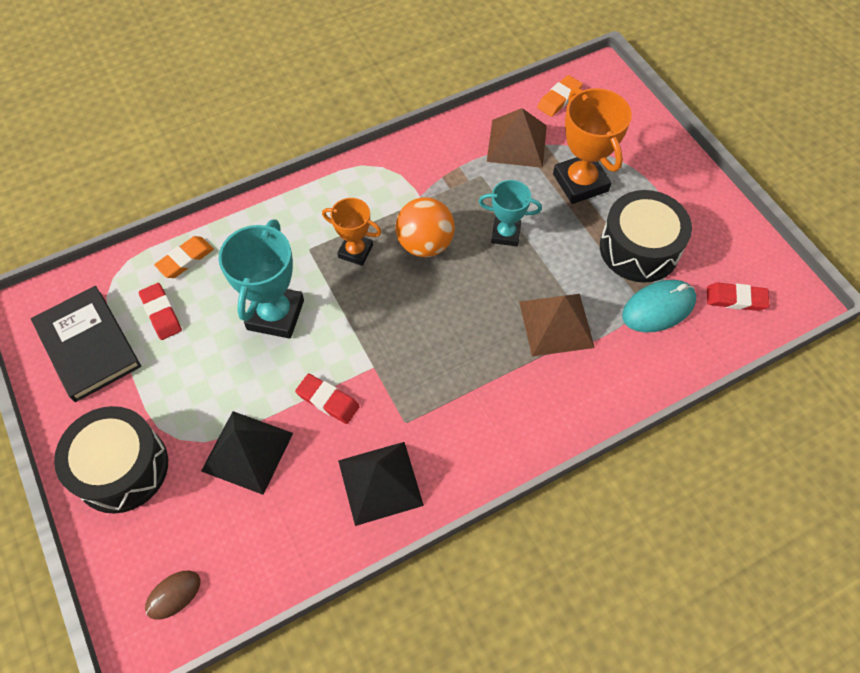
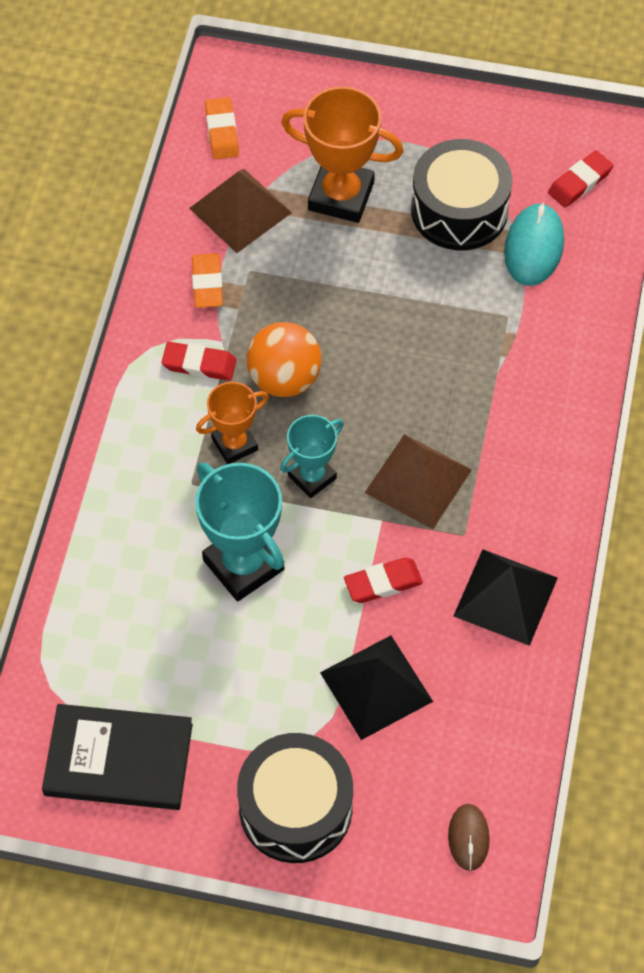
camera: 50 degrees left, 0 degrees up
red eraser [139,283,182,340] -> red eraser moved to [161,342,237,381]
orange eraser [154,236,214,278] -> orange eraser moved to [192,254,223,308]
turquoise trophy [479,180,542,246] -> turquoise trophy moved to [280,415,344,498]
brown pyramid [519,294,595,356] -> brown pyramid moved to [365,434,472,529]

